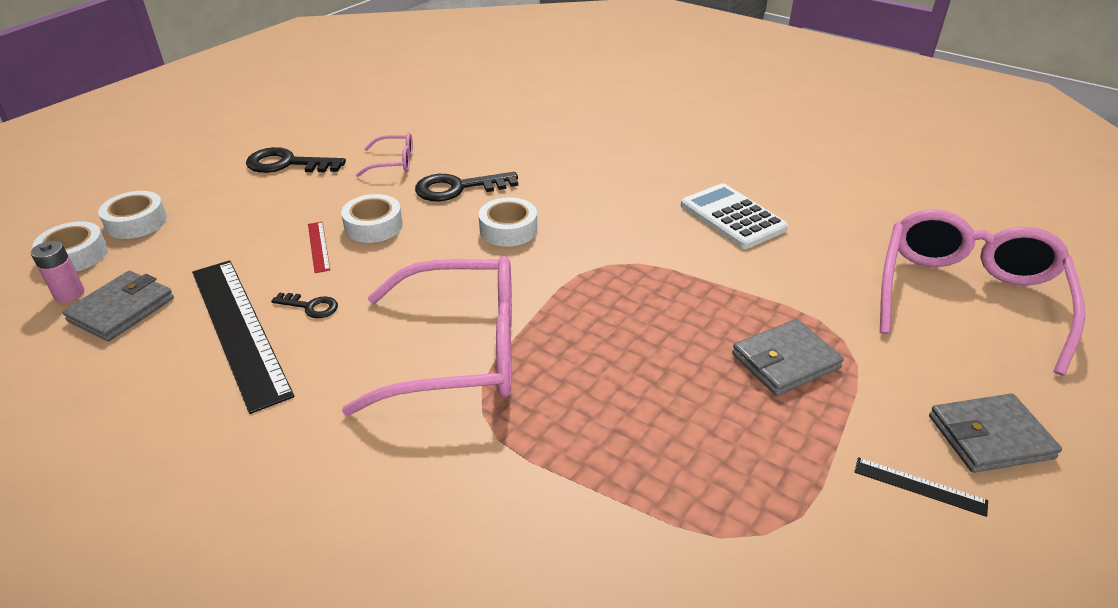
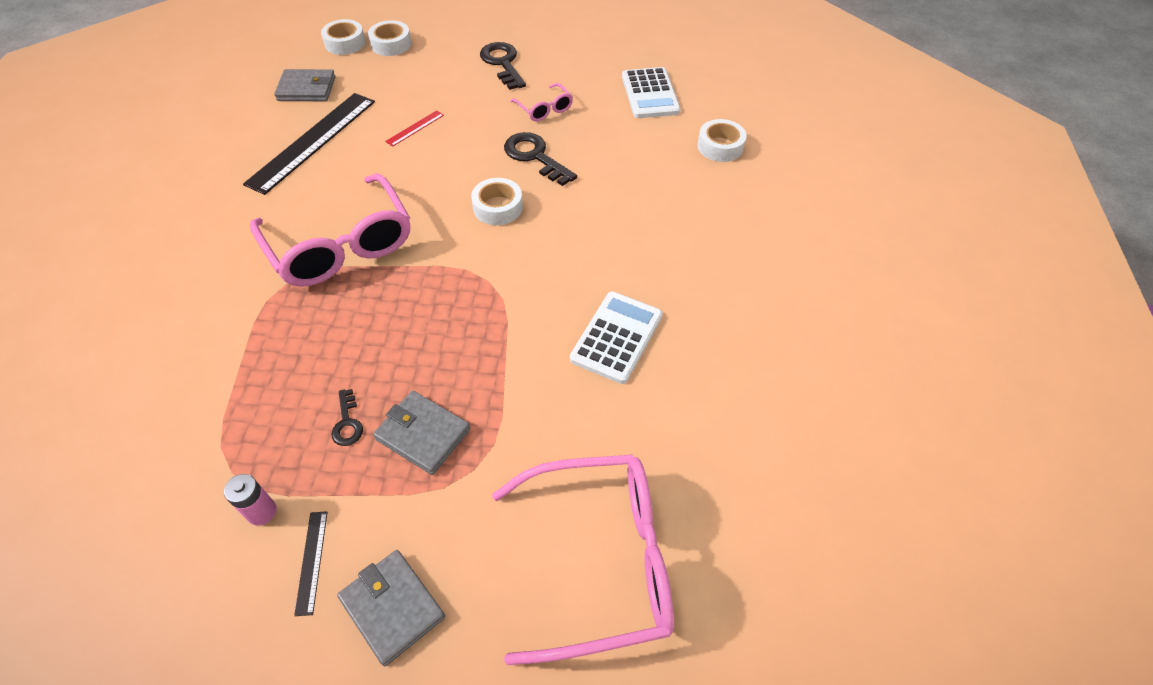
camera: 60 degrees right, 15 degrees up
pink battery [31,241,85,303] -> pink battery moved to [224,474,277,525]
black key [271,292,338,318] -> black key moved to [331,389,363,446]
white tape [341,194,403,243] -> white tape moved to [698,119,747,162]
none -> white calculator [622,67,681,118]

